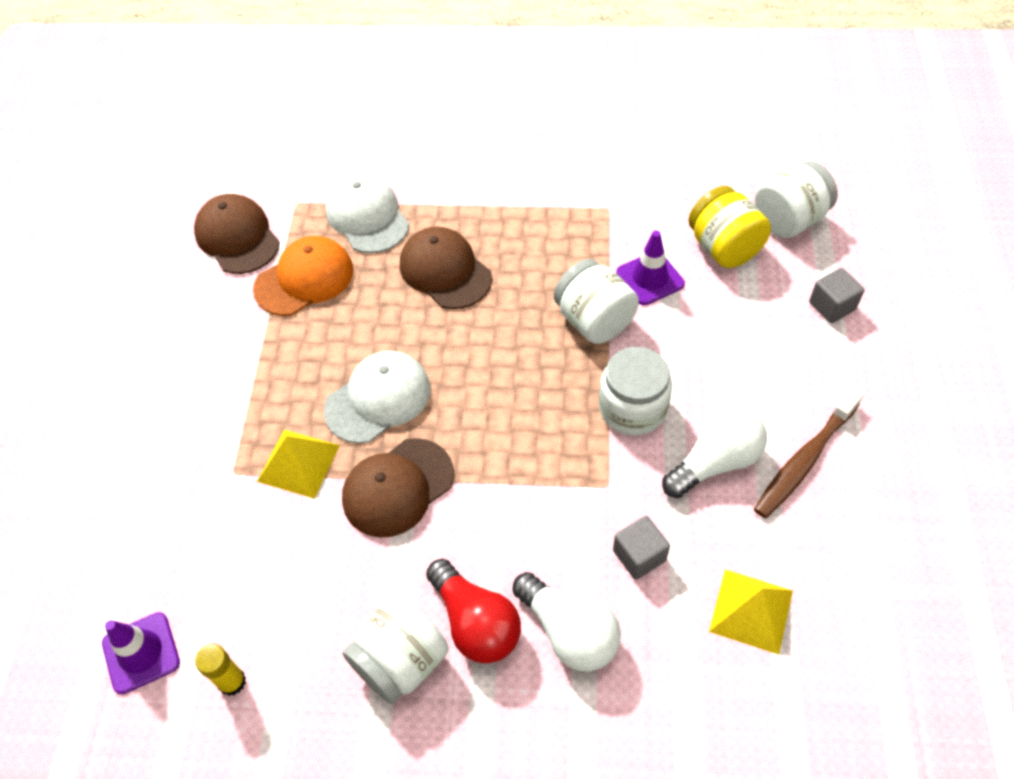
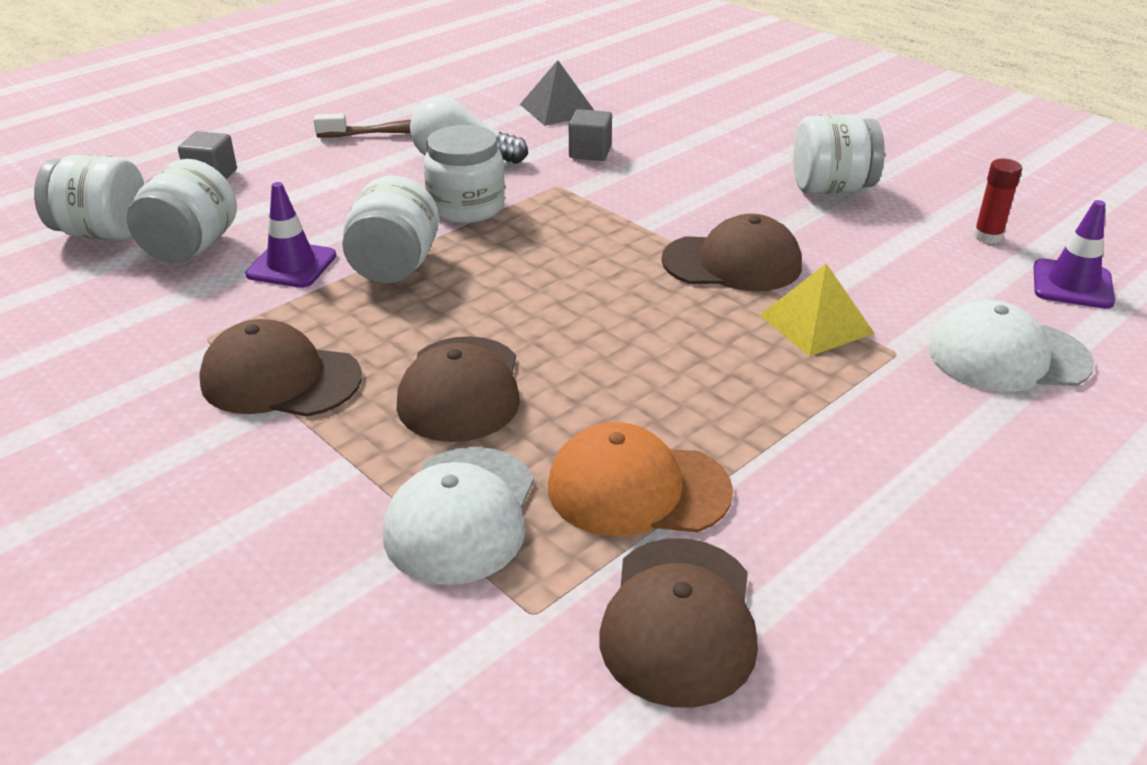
camera: 140 degrees left, 20 degrees down
yellow glue stick [195,644,246,696] -> red glue stick [973,159,1022,244]
white cap [324,351,430,444] -> white cap moved to [928,300,1094,392]
red light bulb [426,559,521,664] -> none
white light bulb [512,572,621,671] -> none
yellow jar [688,186,771,268] -> white jar [127,159,237,263]
yellow pyramid [709,569,793,655] -> grey pyramid [520,60,594,126]
none -> brown cap [199,319,362,417]

